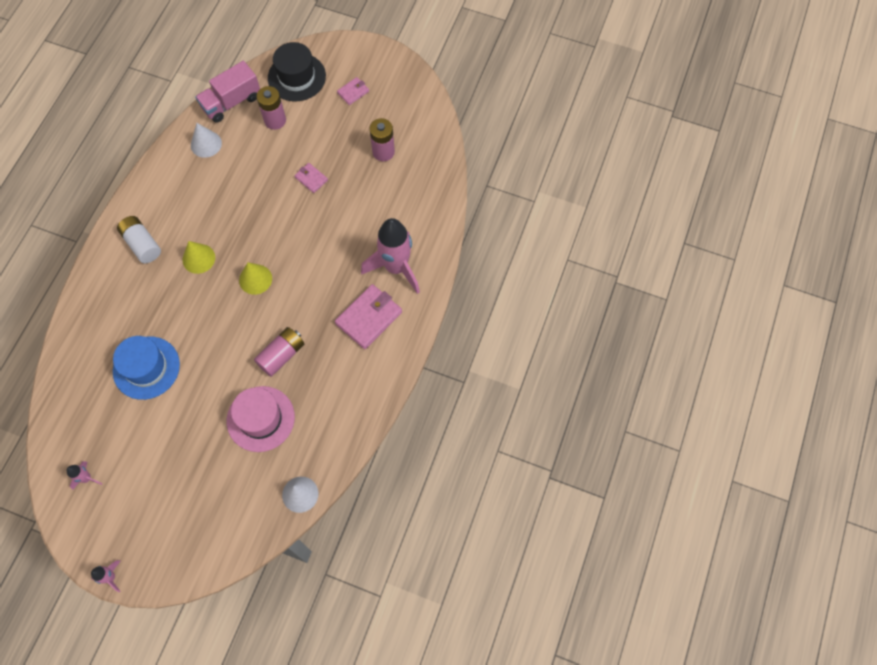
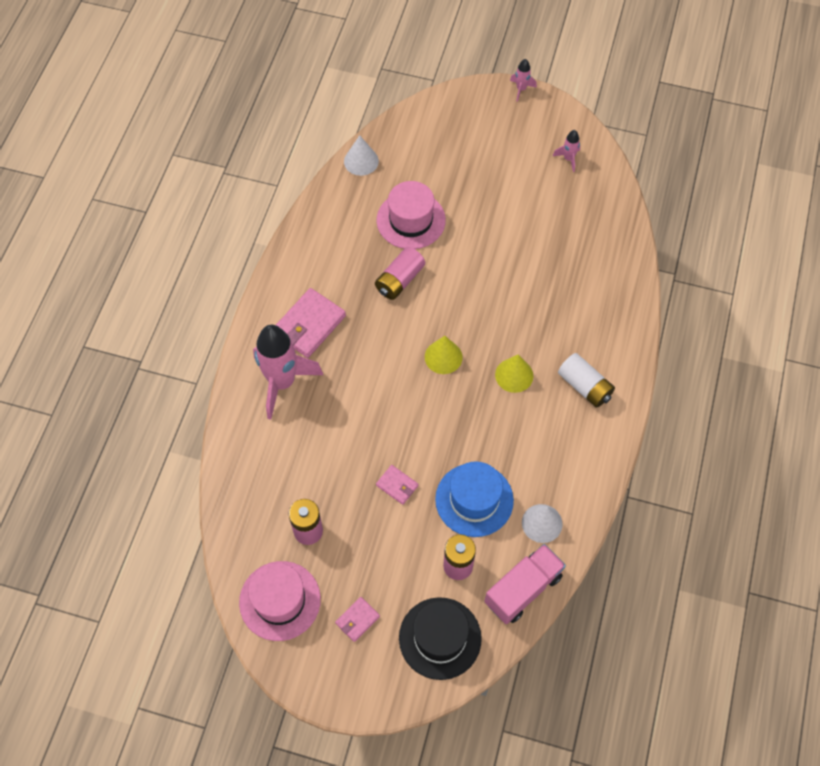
camera: 175 degrees right, 5 degrees down
blue hat [113,336,180,400] -> blue hat moved to [435,461,514,537]
none -> pink hat [239,561,321,641]

